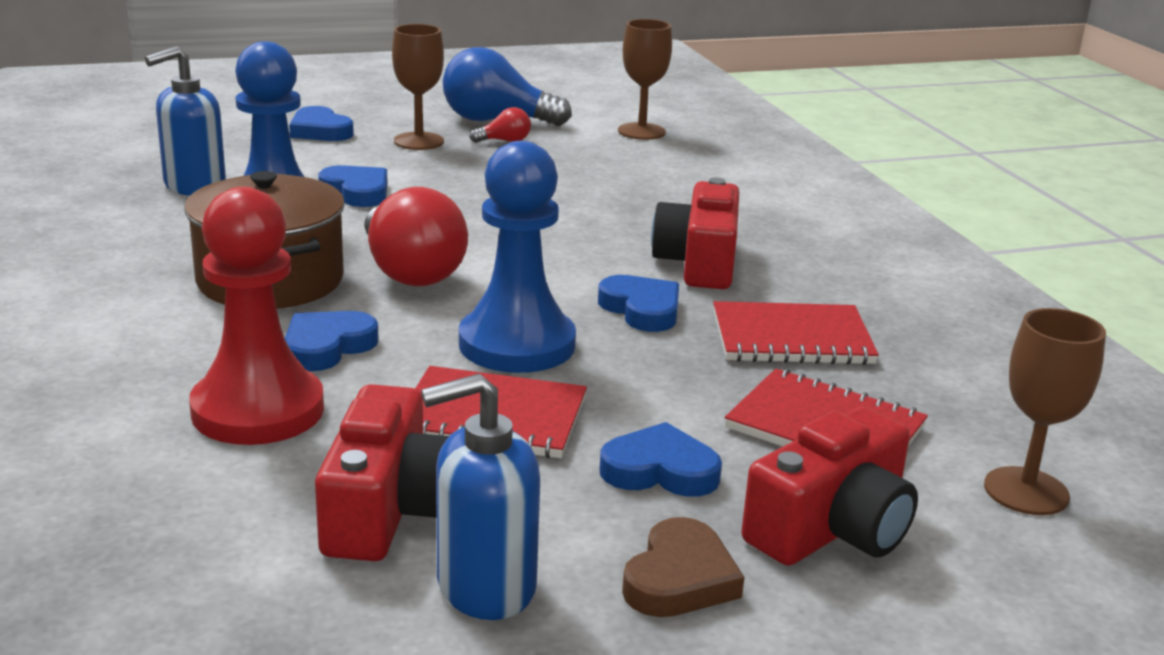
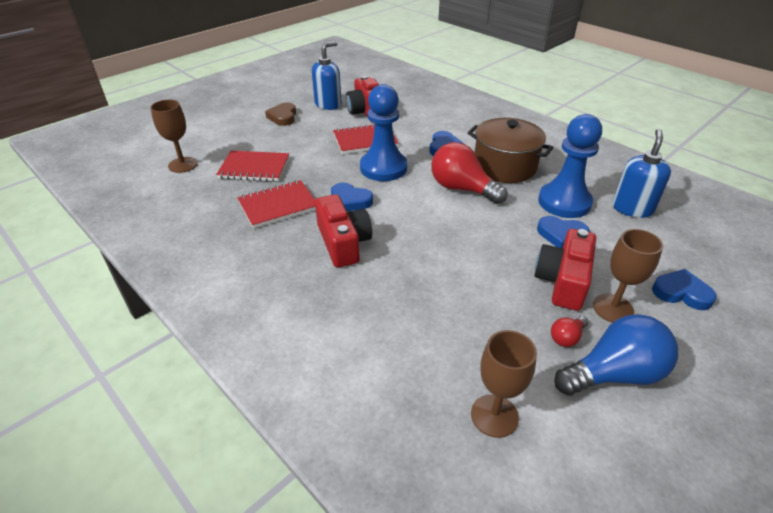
camera: 155 degrees right, 15 degrees up
red pawn [189,187,324,445] -> none
blue heart [600,422,722,497] -> none
red camera [742,407,918,566] -> red camera moved to [535,229,596,311]

